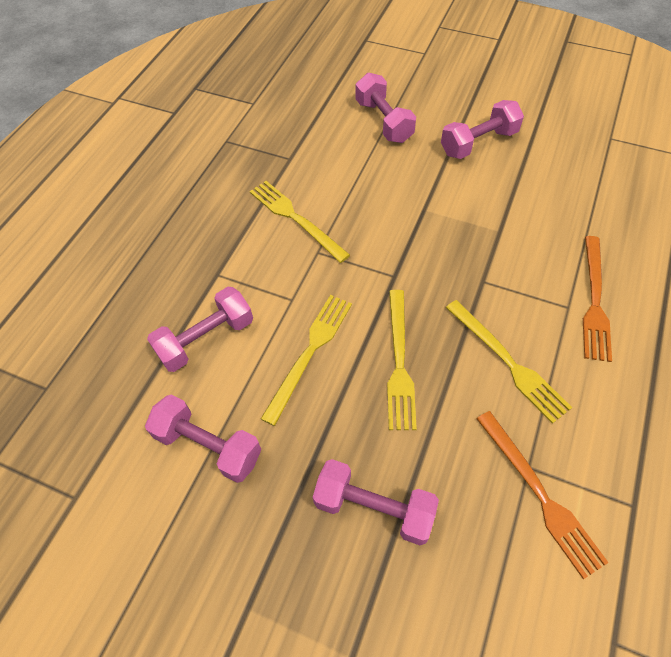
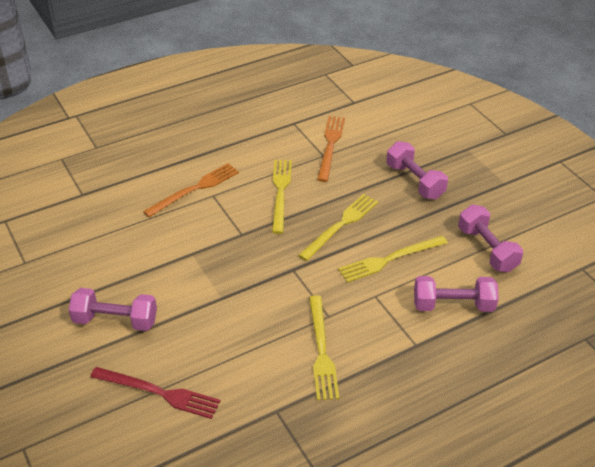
camera: 145 degrees left, 15 degrees down
pink dumbbell [356,73,416,143] -> red fork [90,367,220,419]

